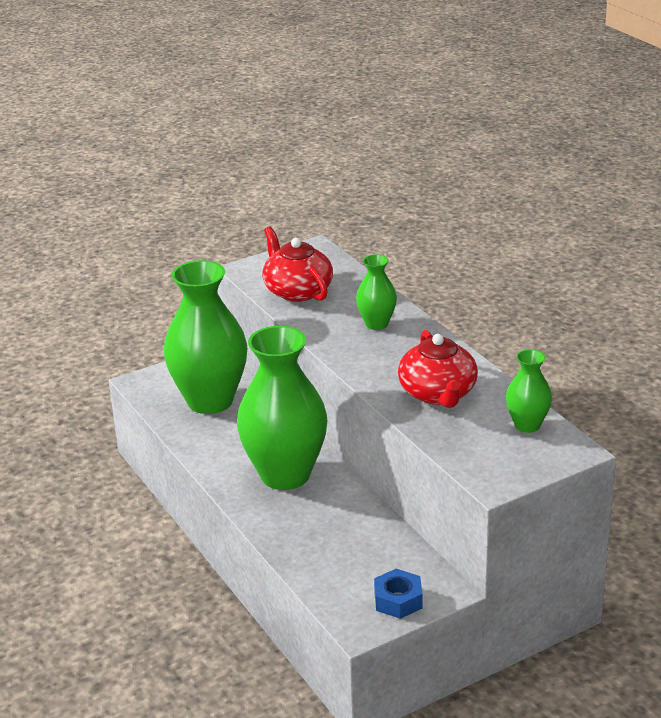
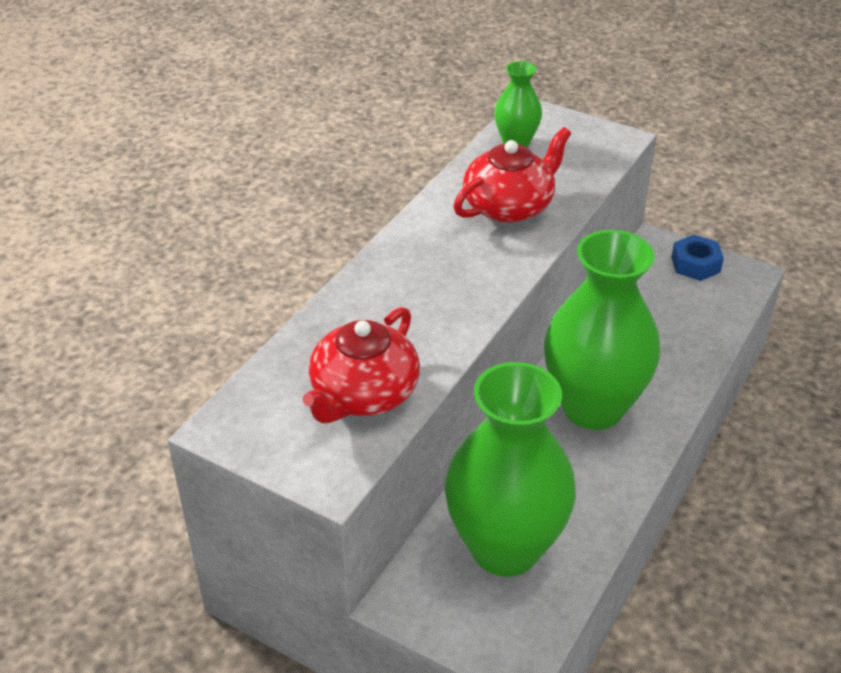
camera: 120 degrees left, 10 degrees up
green vase [356,254,397,330] -> none

